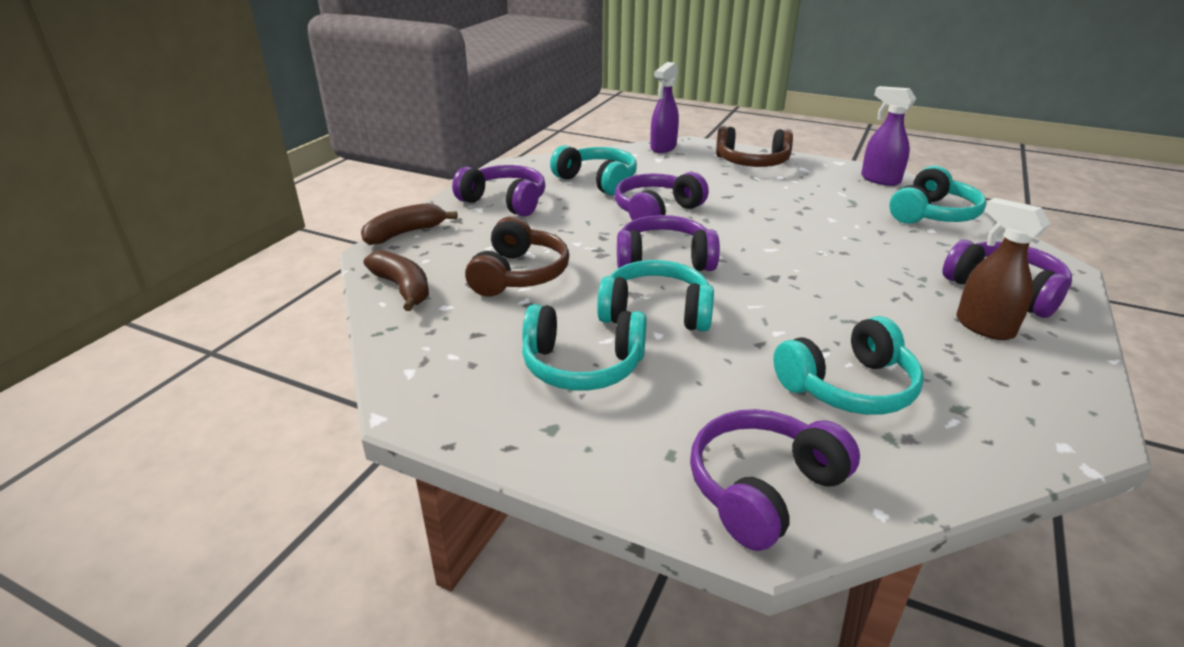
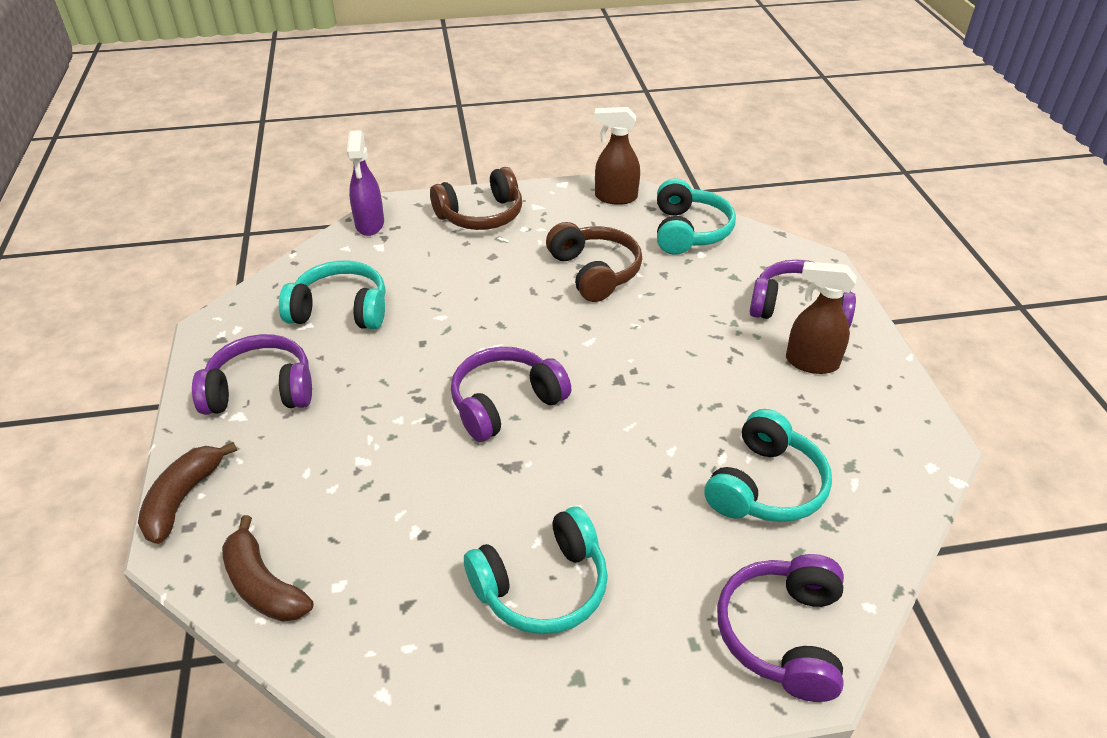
camera: 35 degrees left, 10 degrees up
brown banana [363,250,429,311] -> brown banana turned 150 degrees counterclockwise [222,515,314,622]
brown headphones [465,216,569,296] -> brown headphones moved to [546,222,642,302]
turquoise headphones [597,260,714,332] -> none
purple headphones [614,172,709,220] -> none
purple spray bottle [861,86,916,186] -> brown spray bottle [594,107,640,205]

